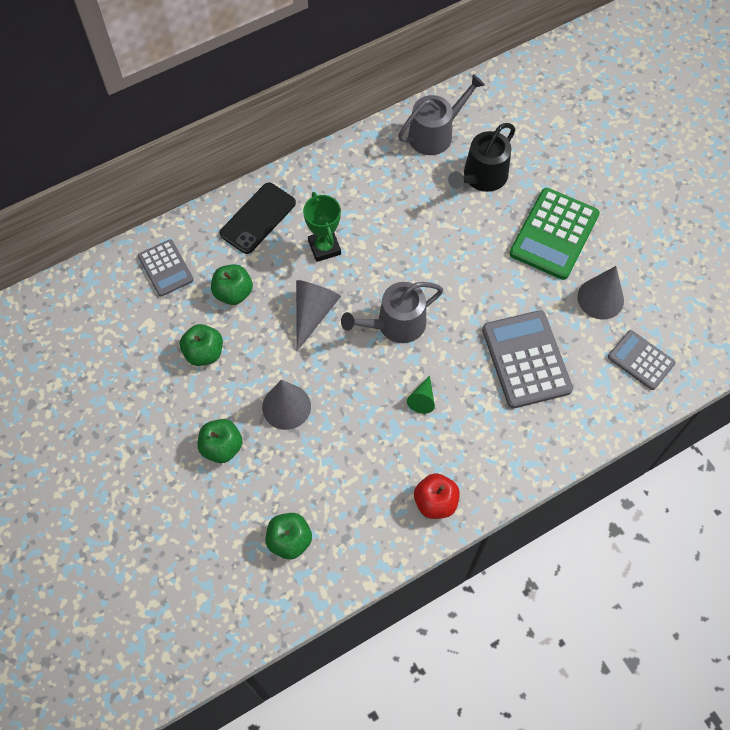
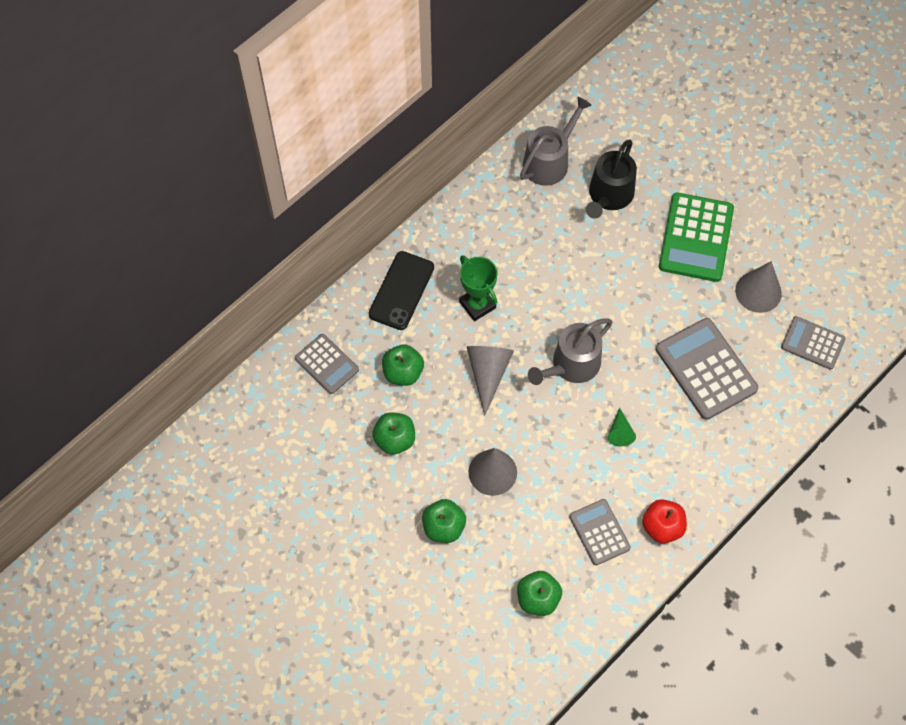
camera: 15 degrees left, 0 degrees up
none -> grey calculator [569,499,631,566]

